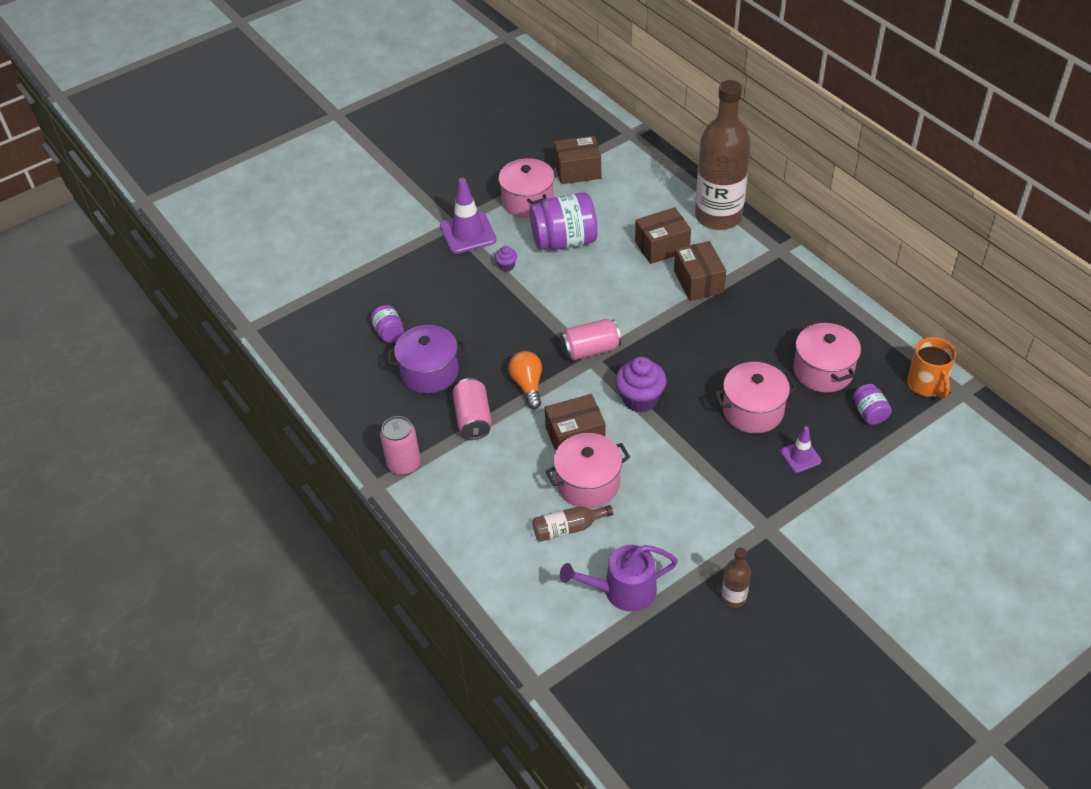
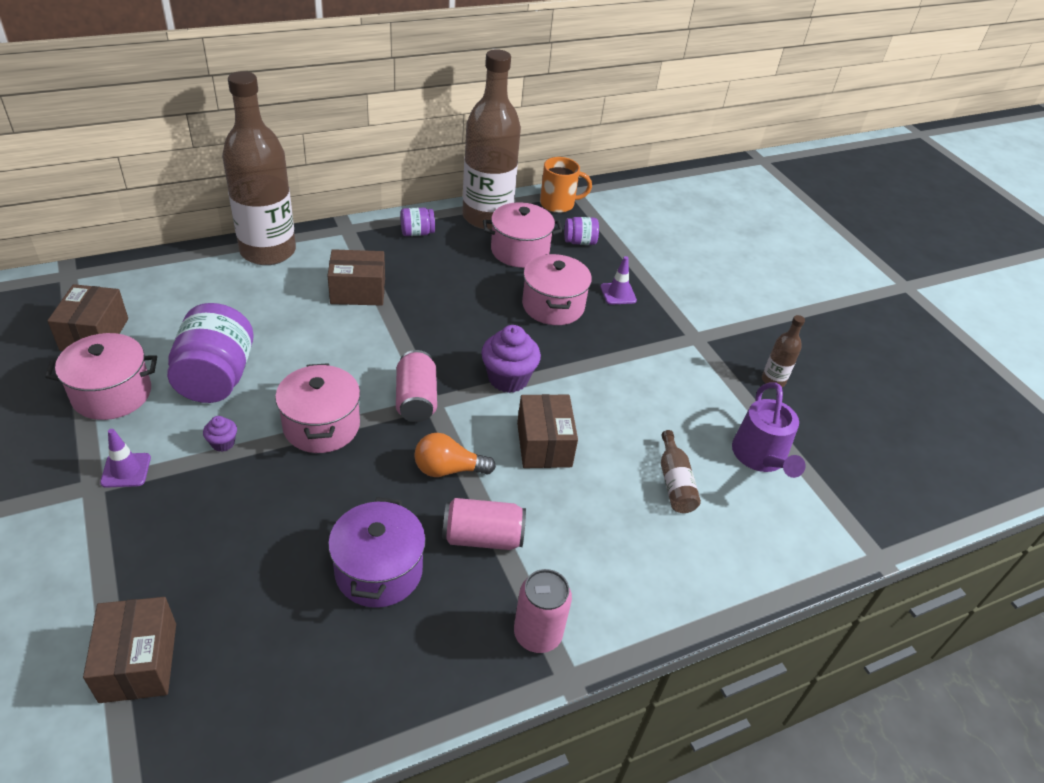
camera: 85 degrees left, 5 degrees down
purple jar [371,305,404,343] -> purple jar moved to [400,208,435,236]
purple traffic cone [440,178,497,254] -> purple traffic cone [100,429,151,488], size x0.57
pink pot [545,433,630,508] -> pink pot moved to [275,363,360,453]
brown box [635,207,691,264] -> brown box moved to [83,597,176,703]
none -> brown bottle [462,49,521,230]

